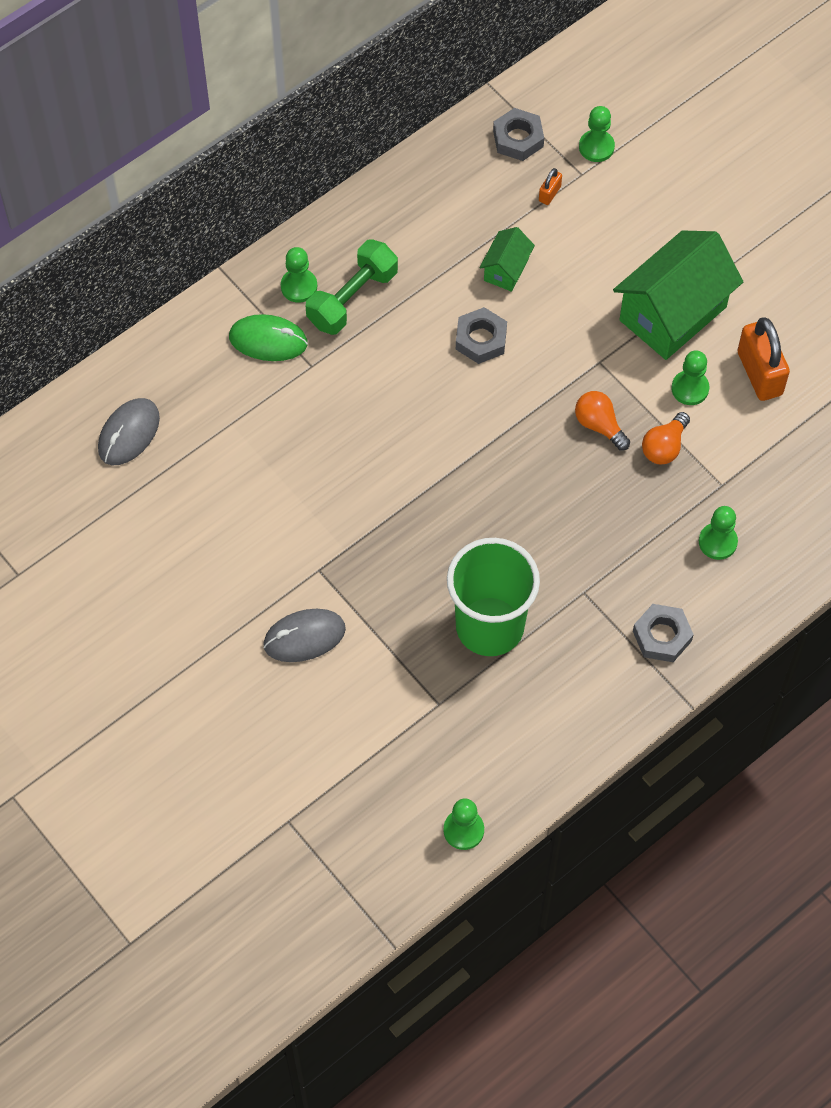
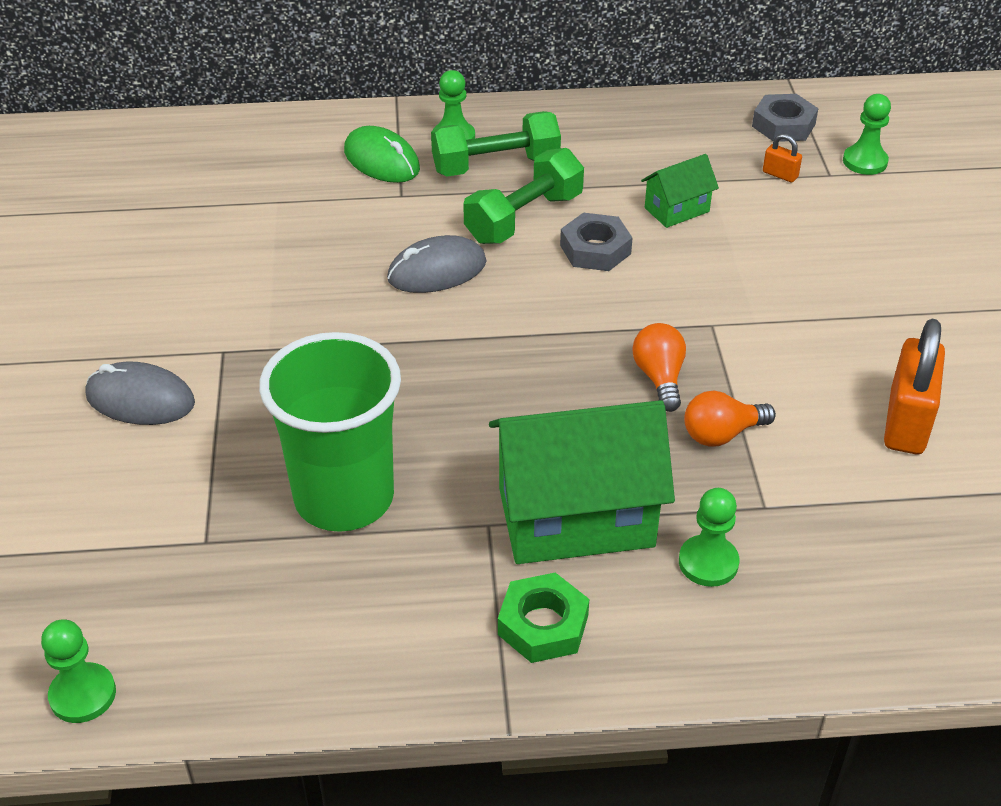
camera: 35 degrees right, 20 degrees down
grey mouse [98,398,160,465] -> grey mouse moved to [387,235,487,293]
orange padlock [539,168,562,205] -> orange padlock turned 60 degrees clockwise [763,134,802,182]
green house [613,231,743,360] -> green house moved to [489,400,675,564]
grey nut [633,604,694,662] -> green nut [498,572,589,663]
green pawn [671,350,709,405] -> none
none -> green dumbbell [463,148,584,244]

